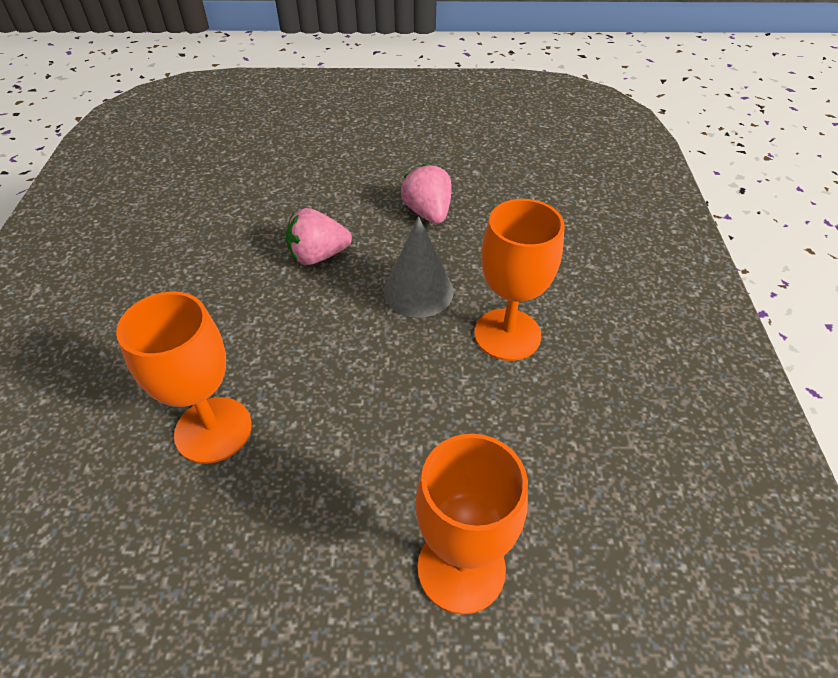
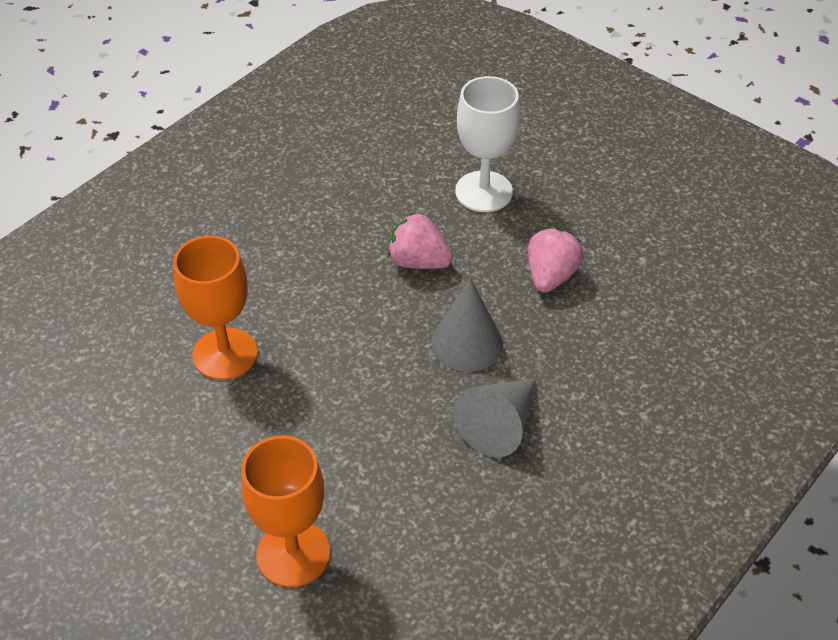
camera: 40 degrees right, 0 degrees up
orange goblet [474,199,565,361] -> grey cone [454,379,536,457]
none -> white goblet [455,76,520,212]

